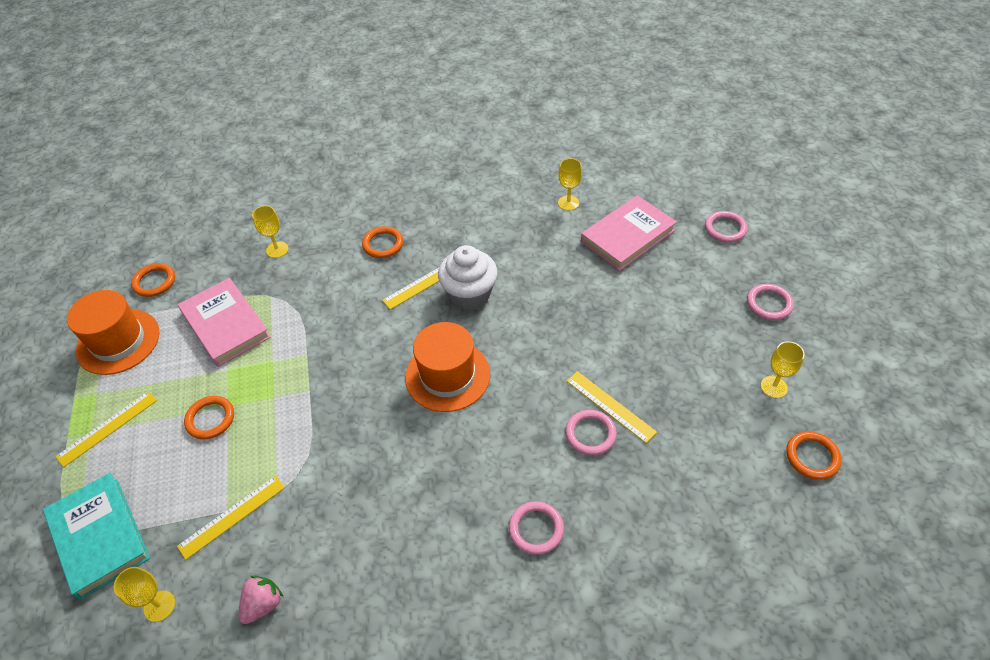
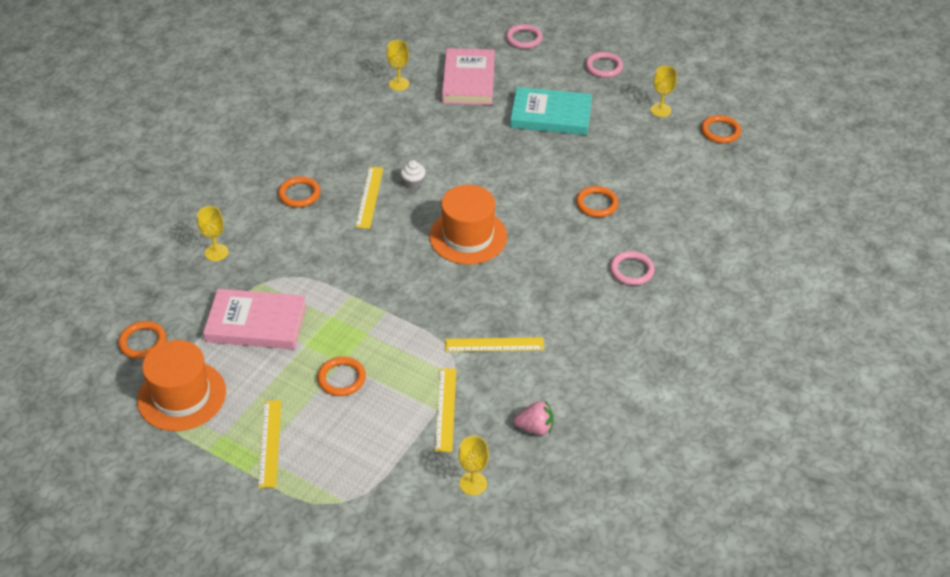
camera: 50 degrees left, 5 degrees down
turquoise book [43,473,150,600] -> turquoise book moved to [510,87,592,135]
pink strawberry [239,576,283,624] -> pink strawberry turned 105 degrees clockwise [514,400,554,435]
white cupcake [438,245,497,311] -> white cupcake [400,160,426,189], size x0.46
pink ring [565,410,617,456] -> orange ring [576,186,619,217]
yellow ruler [567,371,657,443] -> yellow ruler moved to [445,337,544,352]

